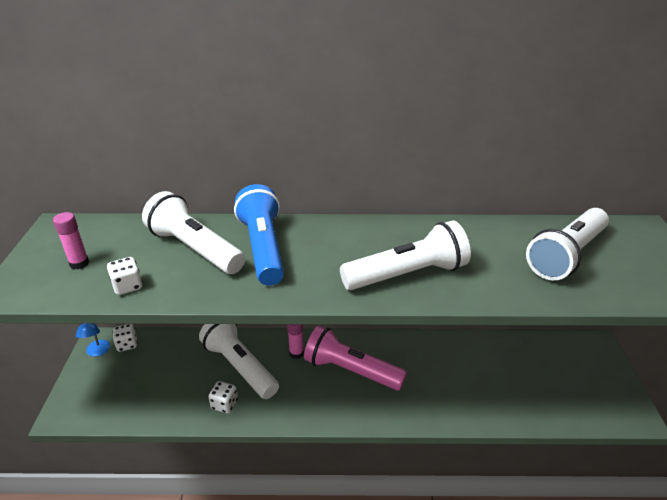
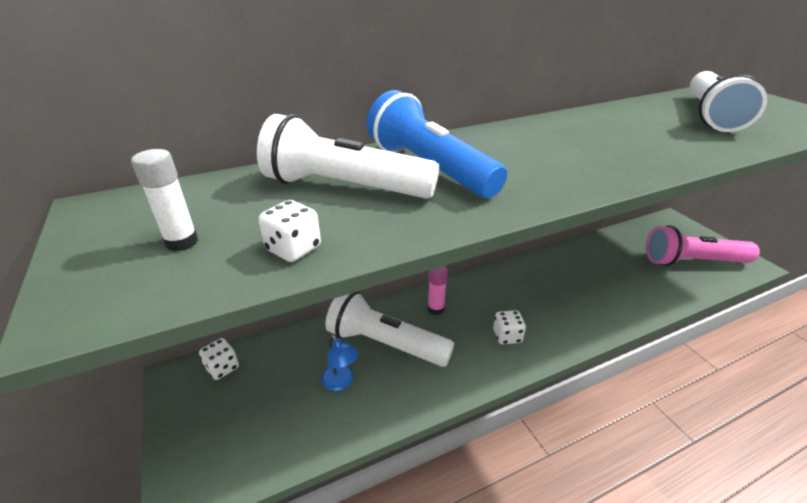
camera: 25 degrees left, 0 degrees up
pink glue stick [53,212,89,269] -> white glue stick [131,149,198,251]
blue lamp [76,323,110,357] -> blue lamp moved to [322,335,359,391]
white dice [208,381,238,413] -> white dice moved to [493,310,526,344]
pink flashlight [304,326,407,390] -> pink flashlight moved to [646,225,760,266]
white flashlight [340,221,471,290] -> none

